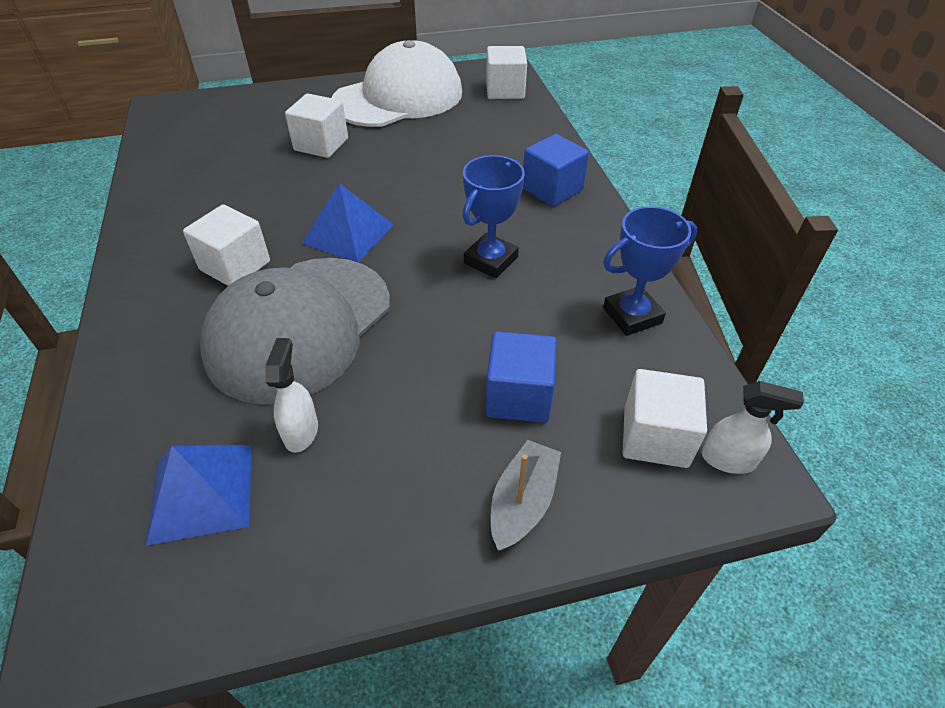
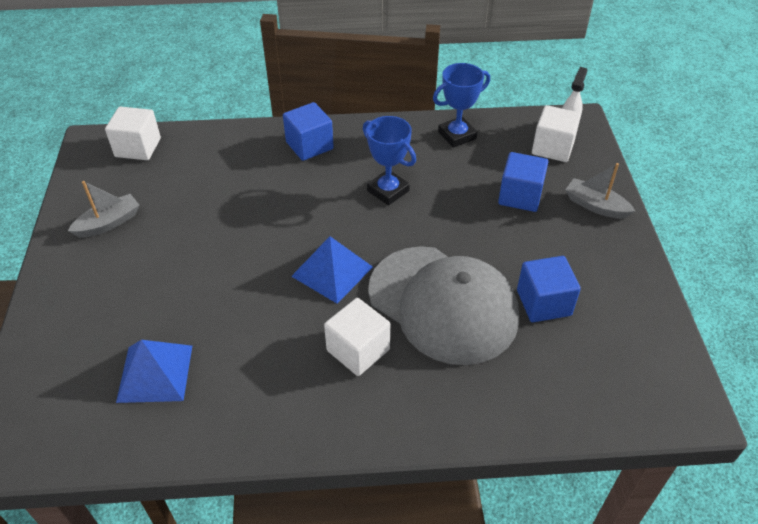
camera: 80 degrees left, 0 degrees up
blue pyramid [146,445,252,546] -> blue pyramid moved to [116,340,192,403]
white spray bottle [266,338,318,453] -> blue cube [517,256,581,322]
white cube [285,93,348,158] -> none
white cap [332,40,462,127] -> grey boat [68,181,140,238]
blue trophy [603,206,697,336] -> blue trophy turned 75 degrees clockwise [433,63,490,148]

